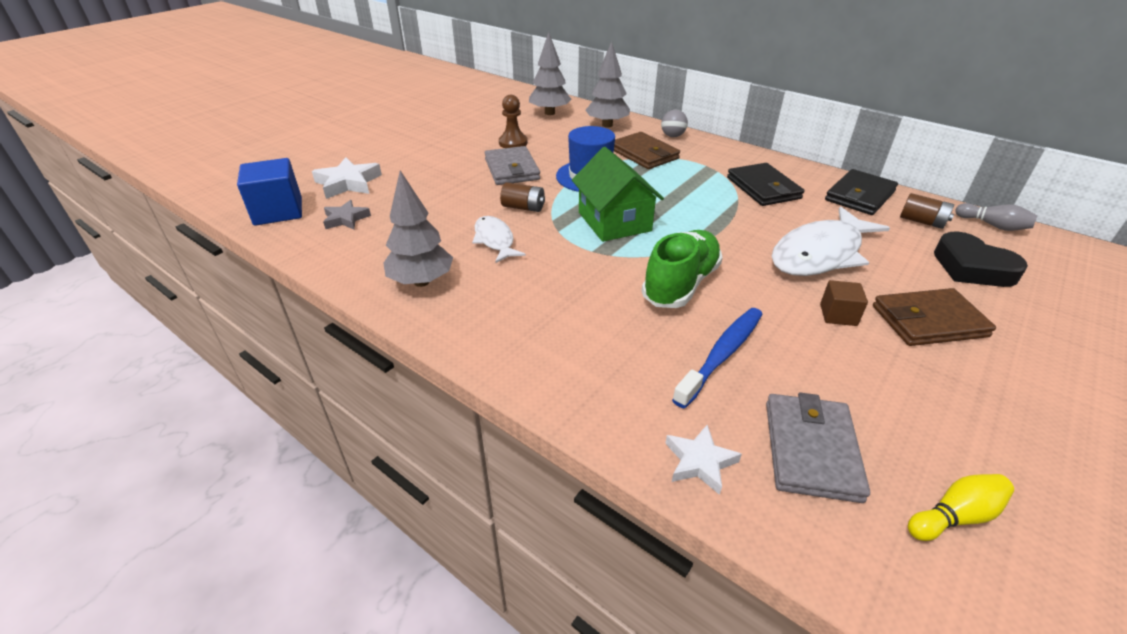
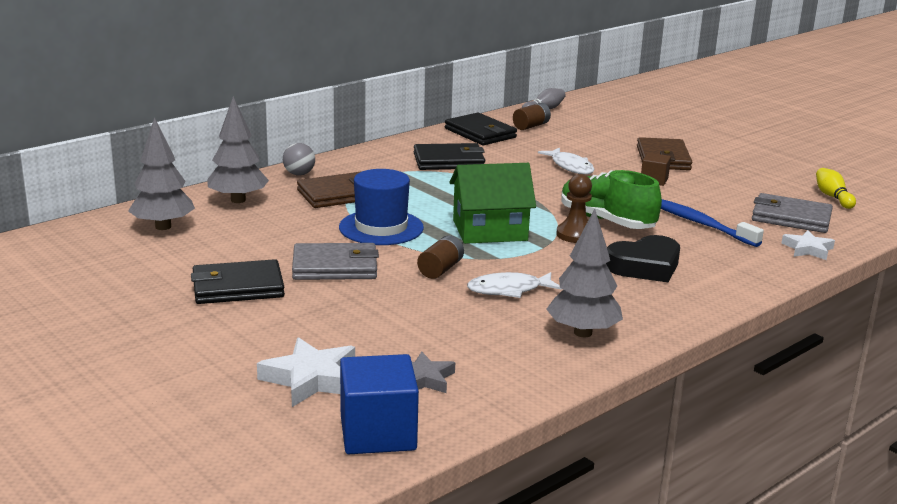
camera: 80 degrees left, 15 degrees down
brown pawn [499,95,528,148] -> brown pawn moved to [556,174,592,243]
white fish [772,207,890,276] -> white fish [538,148,595,174], size x0.55
black heart [934,231,1028,287] -> black heart moved to [606,235,680,282]
none -> black wallet [191,259,285,304]

